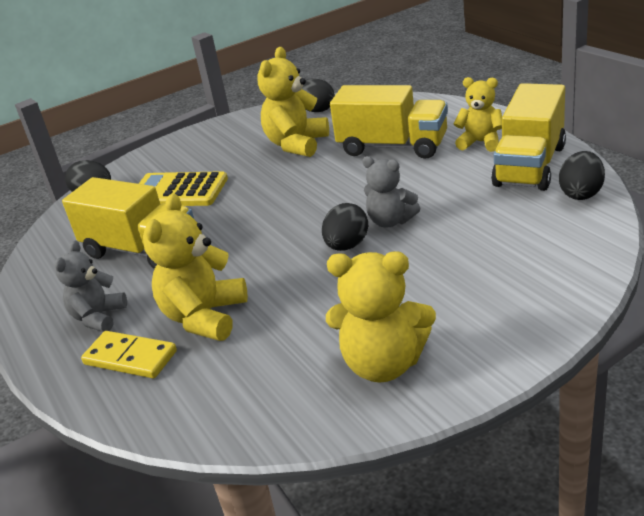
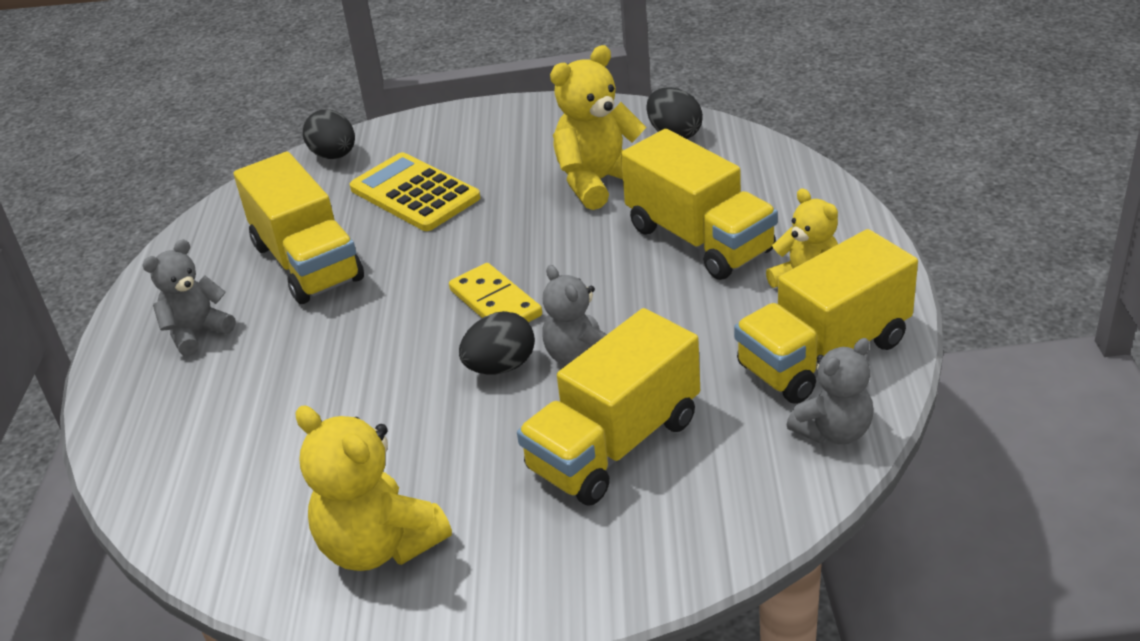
camera: 30 degrees right, 5 degrees up
yellow domino [81,331,177,378] -> yellow domino moved to [449,263,542,322]
yellow teddy bear [143,193,248,341] -> none
black egg [559,151,605,200] -> grey teddy bear [787,338,873,444]
none -> yellow truck [517,308,700,506]

